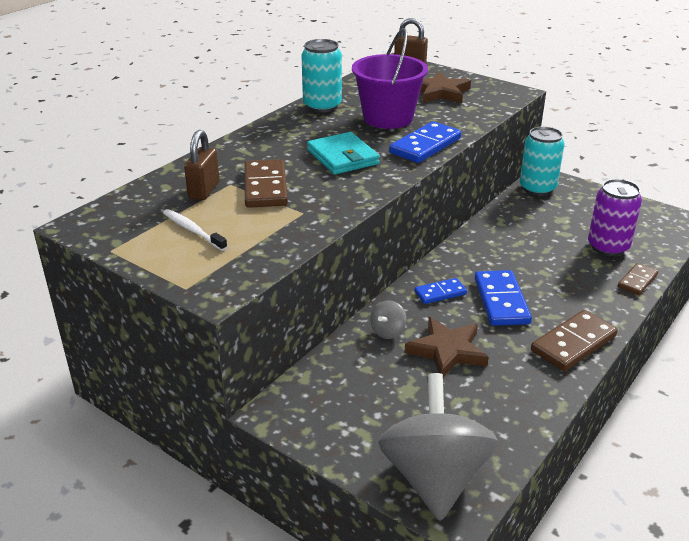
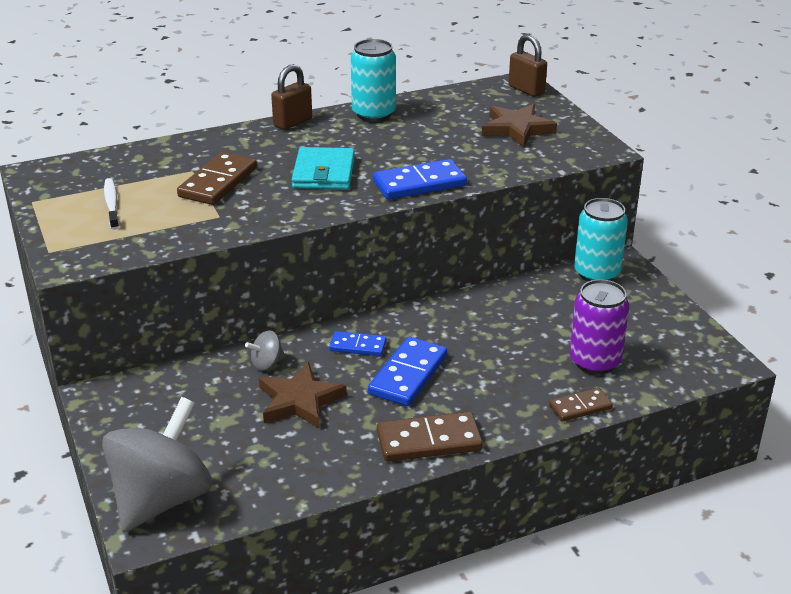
camera: 30 degrees right, 0 degrees up
brown padlock [184,130,220,200] -> brown padlock moved to [271,64,312,130]
purple bucket [352,28,428,129] -> none

